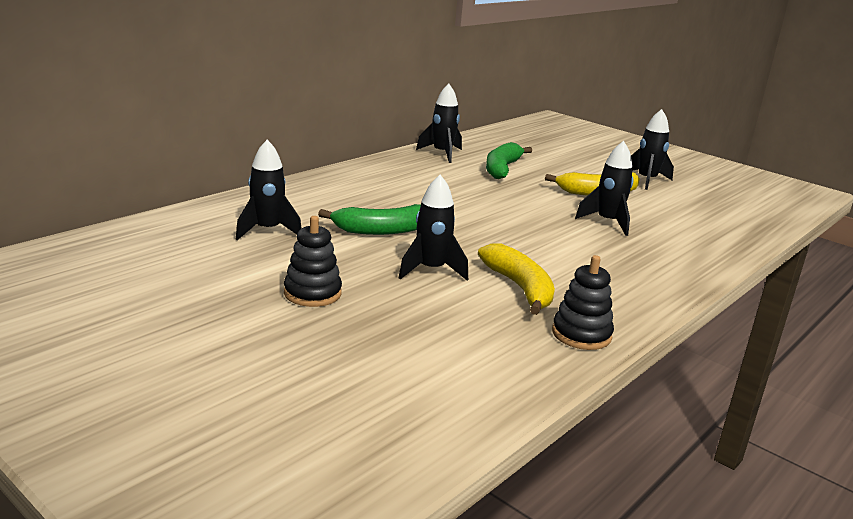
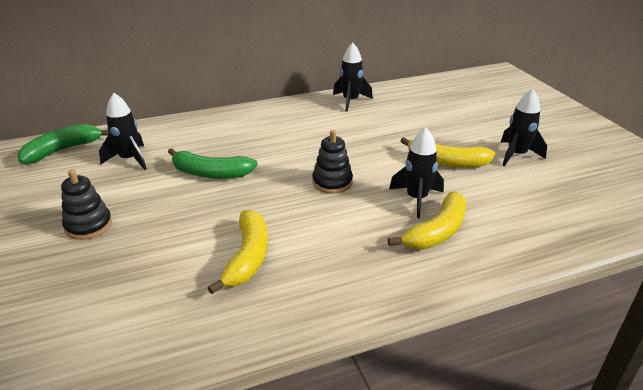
camera: 30 degrees right, 10 degrees up
black rocket [399,175,468,280] -> none
green banana [486,142,532,179] -> green banana moved to [18,124,109,164]
black stacking toy [552,255,614,350] -> black stacking toy moved to [312,130,353,194]
none -> yellow banana [388,192,466,249]

